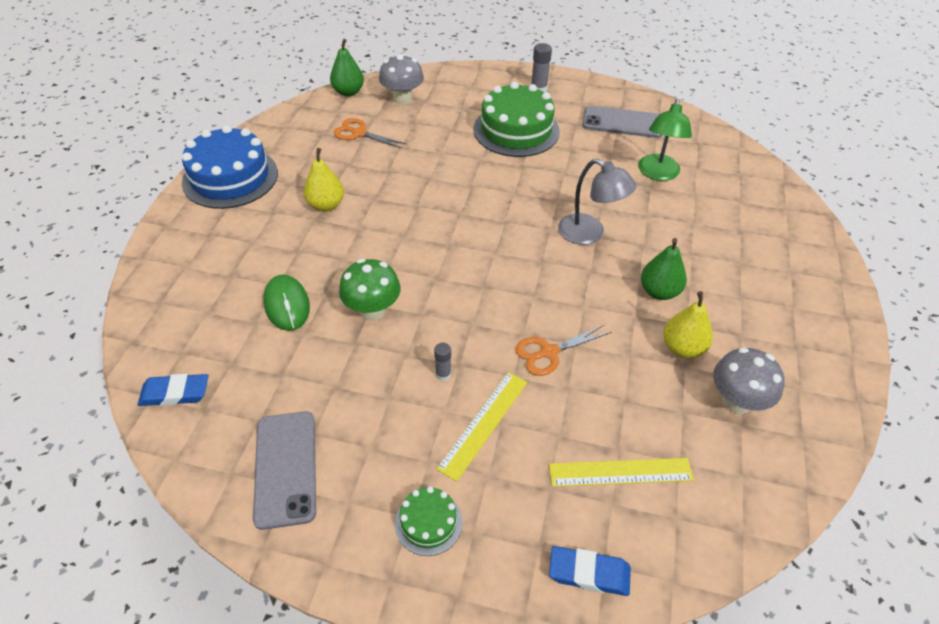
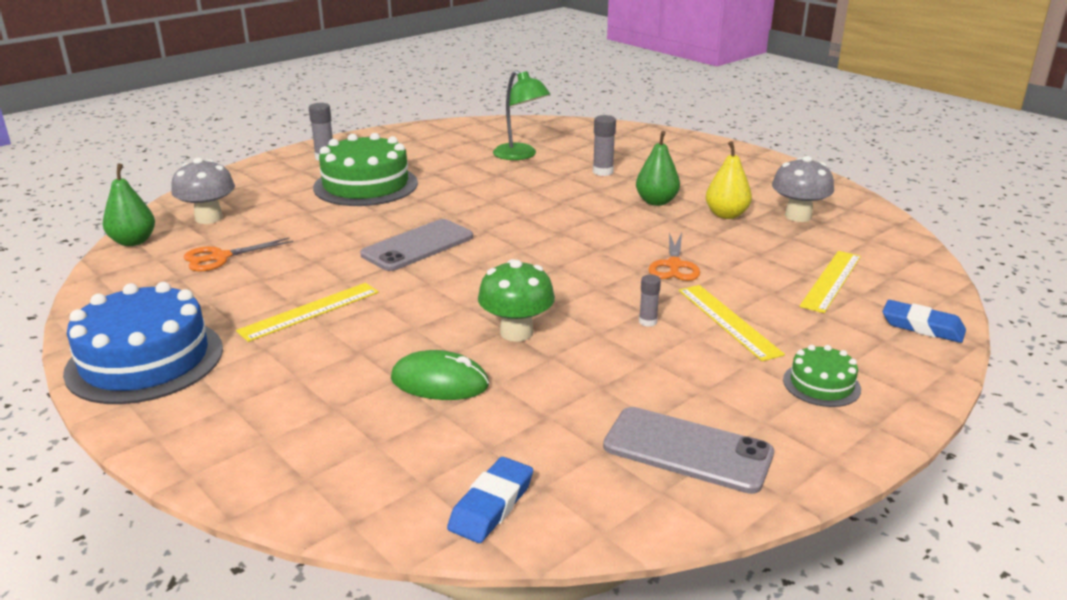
camera: 55 degrees left, 20 degrees down
yellow pear [303,148,344,212] -> yellow ruler [236,283,379,342]
blue eraser [549,546,631,596] -> blue eraser turned 75 degrees clockwise [883,300,966,343]
grey lamp [558,159,637,245] -> none
grey phone [583,105,662,138] -> grey phone moved to [360,219,473,271]
none -> grey glue stick [593,115,616,176]

